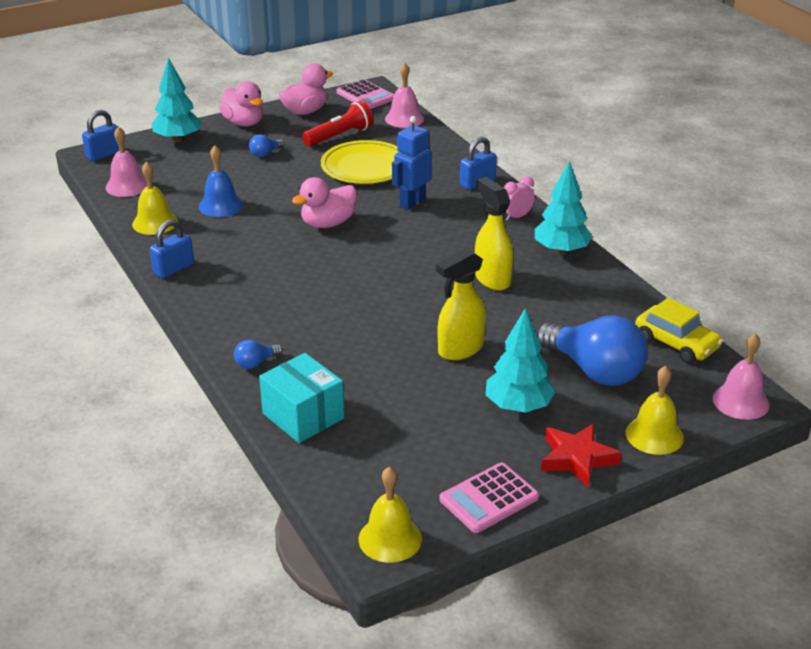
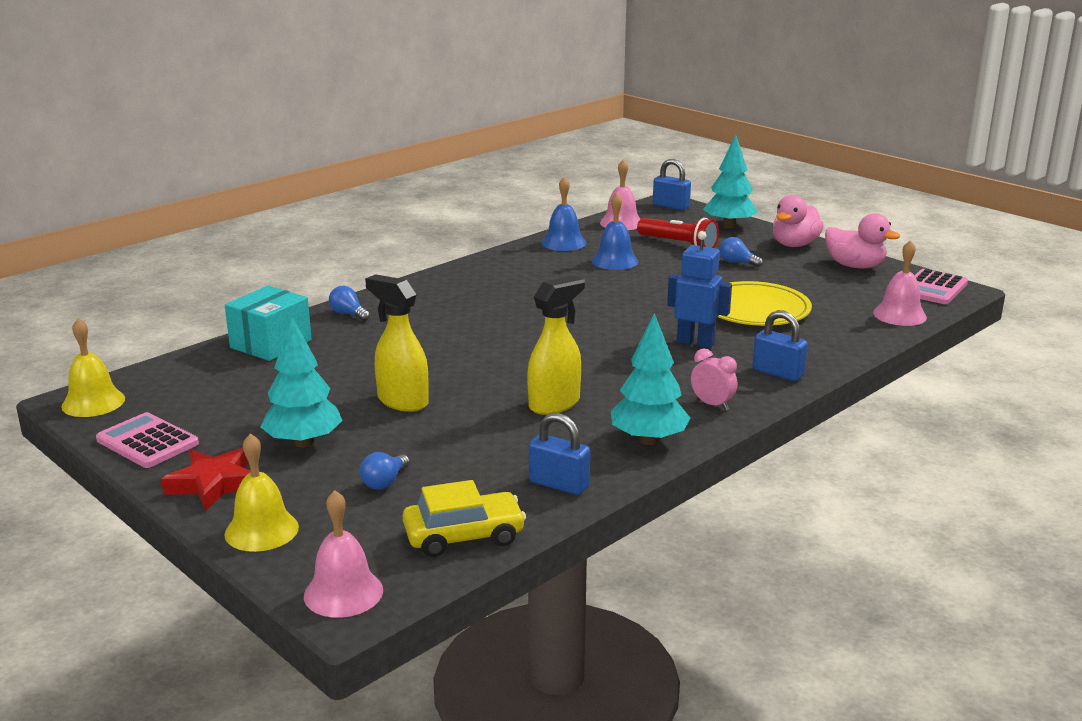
camera: 75 degrees right, 10 degrees down
yellow bell [132,161,178,235] -> blue bell [541,176,586,251]
blue padlock [149,219,194,279] -> blue padlock moved to [529,413,590,495]
pink duck [292,177,357,228] -> none
red flashlight [302,101,373,147] -> red flashlight moved to [637,218,719,248]
blue light bulb [537,315,648,386] -> blue light bulb [360,452,410,490], size x0.43
yellow car [635,298,723,364] -> yellow car turned 135 degrees counterclockwise [403,480,526,557]

